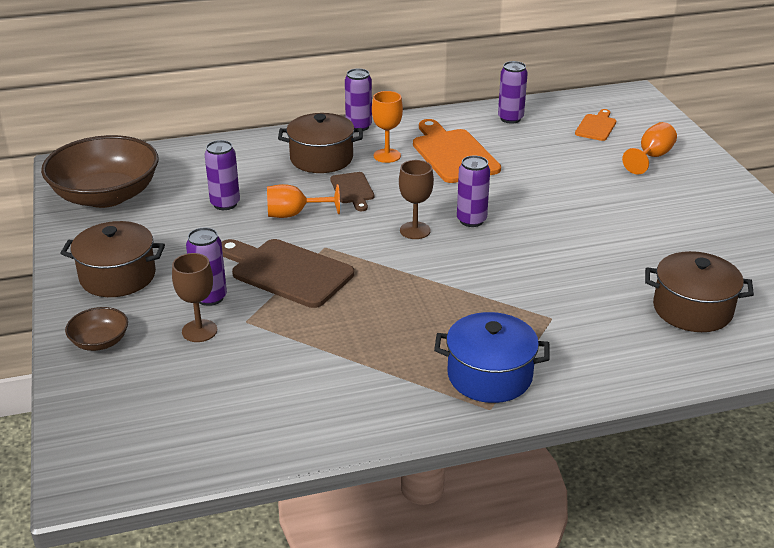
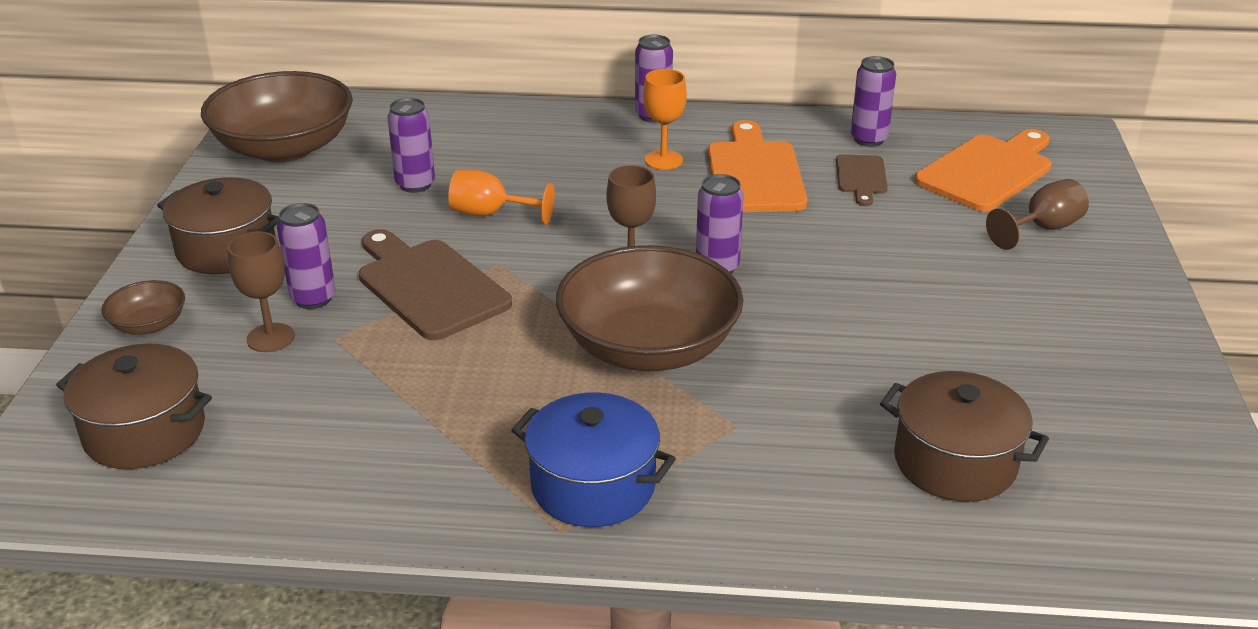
camera: 20 degrees right, 0 degrees up
brown pot [278,113,363,173] -> brown pot moved to [56,343,212,469]
brown cutting board [330,172,374,211] -> brown cutting board moved to [836,154,888,206]
orange cutting board [575,109,616,141] -> orange cutting board [914,129,1051,212], size x1.84
orange goblet [622,122,677,174] -> brown goblet [986,179,1089,250]
none -> brown bowl [556,245,743,371]

